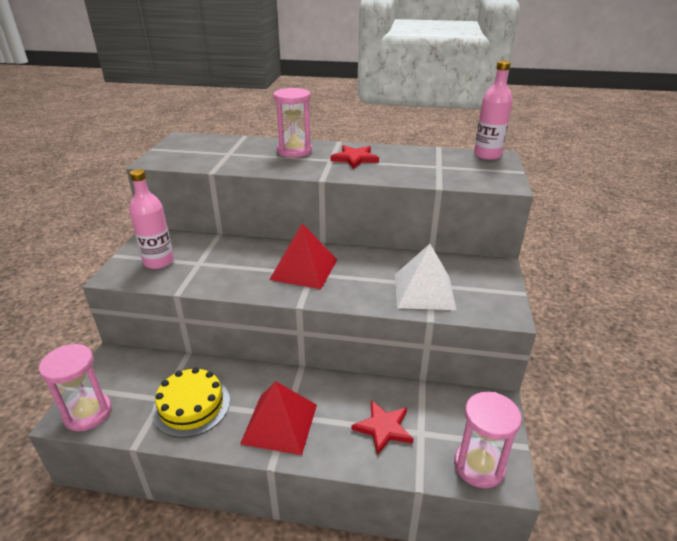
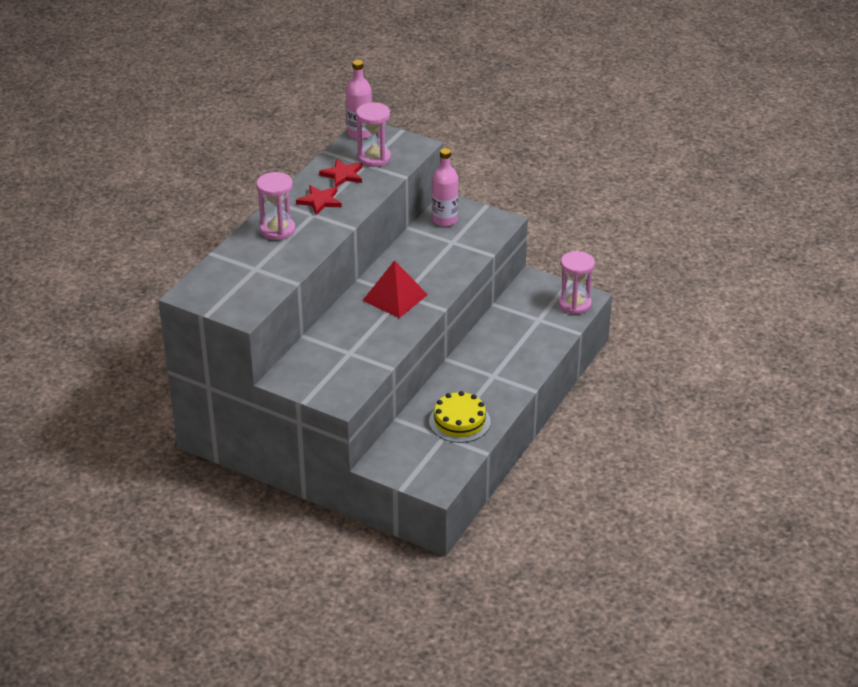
camera: 70 degrees left, 5 degrees up
pink hourglass [39,344,112,431] -> pink hourglass moved to [356,102,391,167]
pink bottle [129,169,174,269] -> pink bottle moved to [432,148,458,227]
red pyramid [240,381,317,455] -> none
red star [351,400,414,455] -> red star moved to [319,159,363,187]
white pyramid [395,244,456,310] -> none

